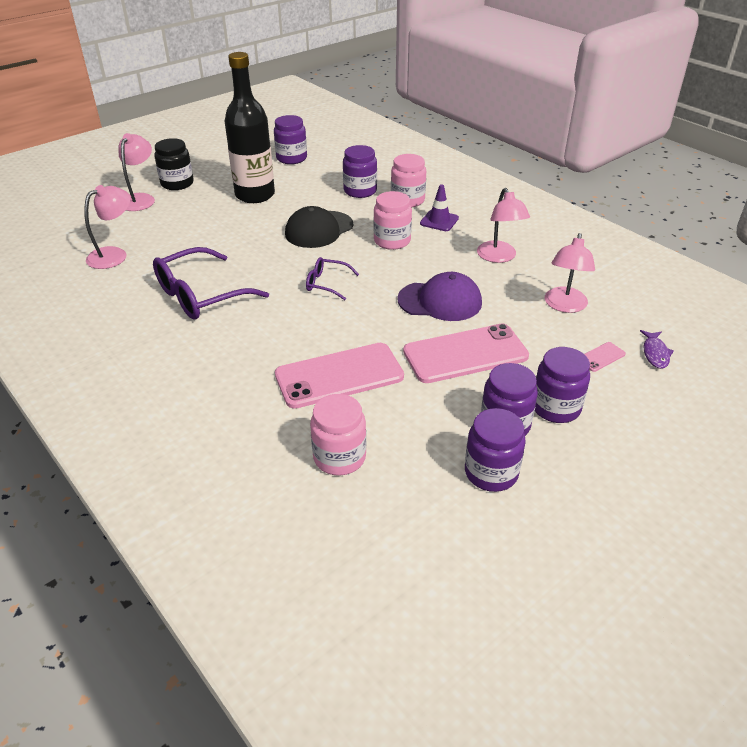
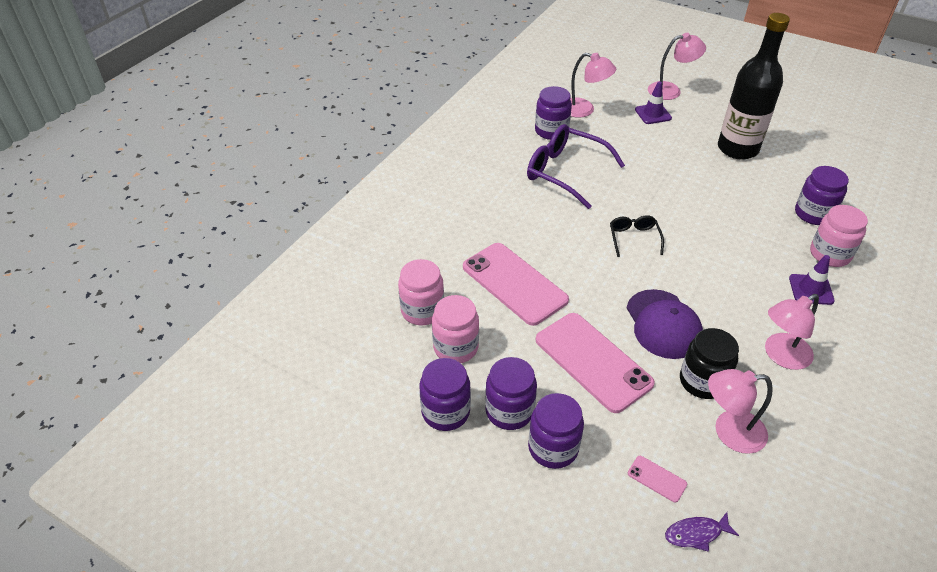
camera: 70 degrees right, 5 degrees up
black jar [154,138,194,190] -> black jar moved to [680,328,739,399]
purple jar [274,115,307,164] -> purple jar moved to [535,86,572,140]
black cap [285,206,353,248] -> none
purple glasses [306,257,359,300] -> black glasses [610,215,664,257]
pink jar [373,191,412,250] -> pink jar moved to [432,295,479,363]
none -> purple traffic cone [635,81,672,124]

